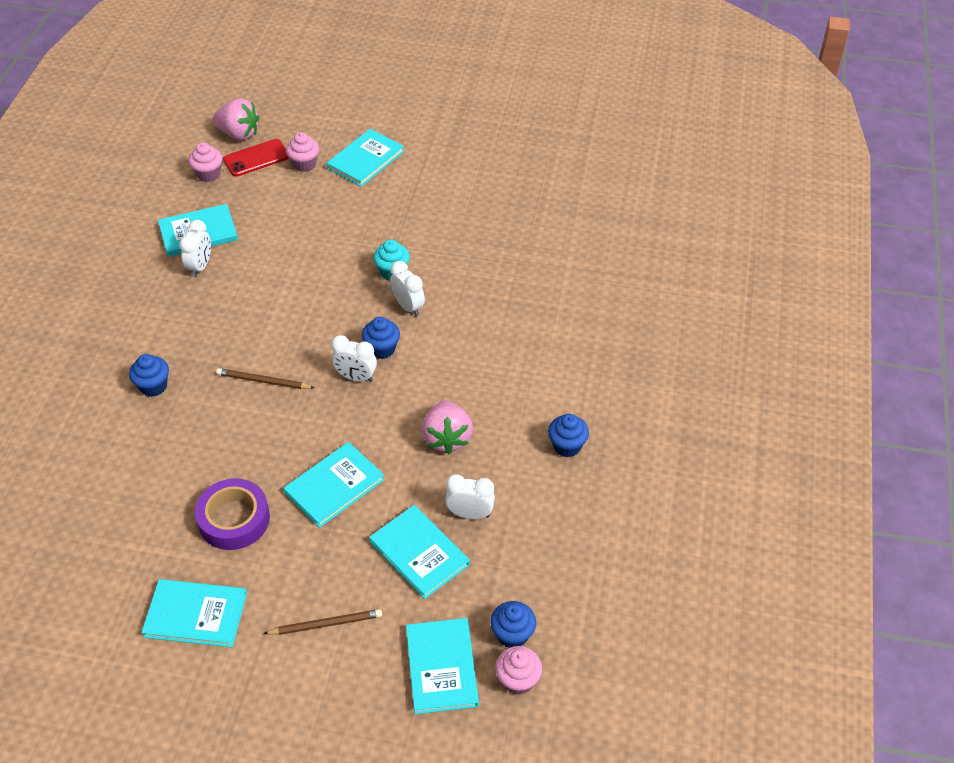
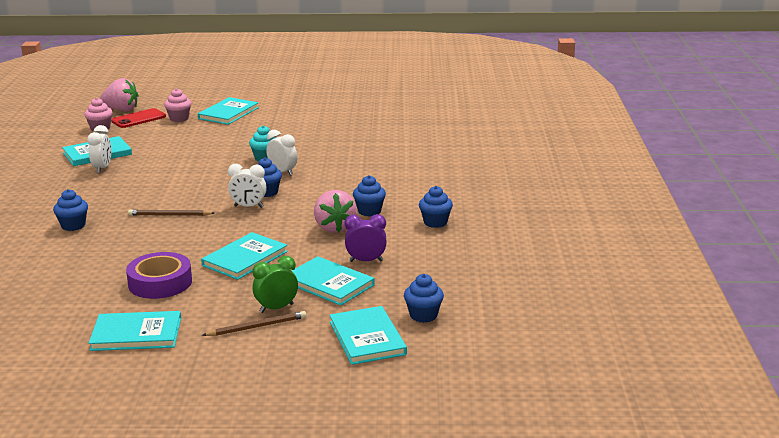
camera: 10 degrees left, 25 degrees down
white clock [445,474,495,519] -> purple clock [345,214,386,262]
pink cupcake [495,646,542,695] -> none
none -> green clock [252,256,298,313]
none -> blue cupcake [353,175,386,216]

